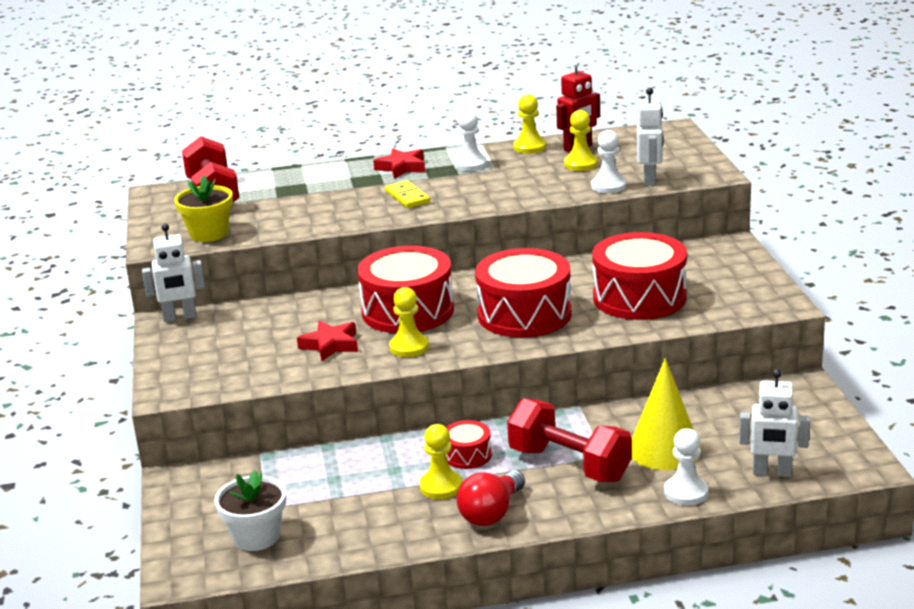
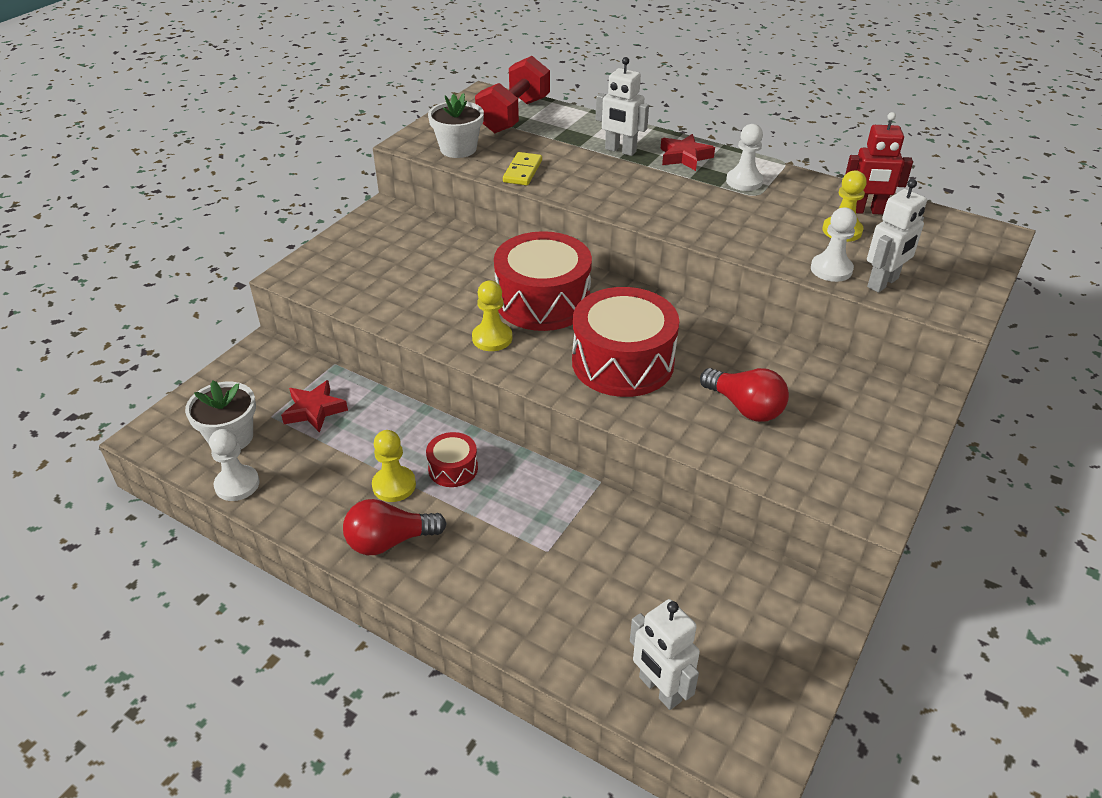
camera: 40 degrees right, 15 degrees up
white robot [142,224,205,322] -> white robot moved to [596,57,649,156]
yellow flower pot [174,175,233,242] -> white flower pot [428,93,484,158]
red star [297,320,358,361] -> red star moved to [281,380,348,433]
yellow domino [385,180,430,208] -> yellow domino moved to [503,152,542,185]
red dumbbell [507,398,632,482] -> none
yellow pawn [513,94,546,154] -> none
red drum [592,232,687,320] -> red light bulb [700,368,789,422]
yellow cone [632,358,701,470] -> none
white pawn [664,428,708,506] -> white pawn moved to [209,429,260,501]

